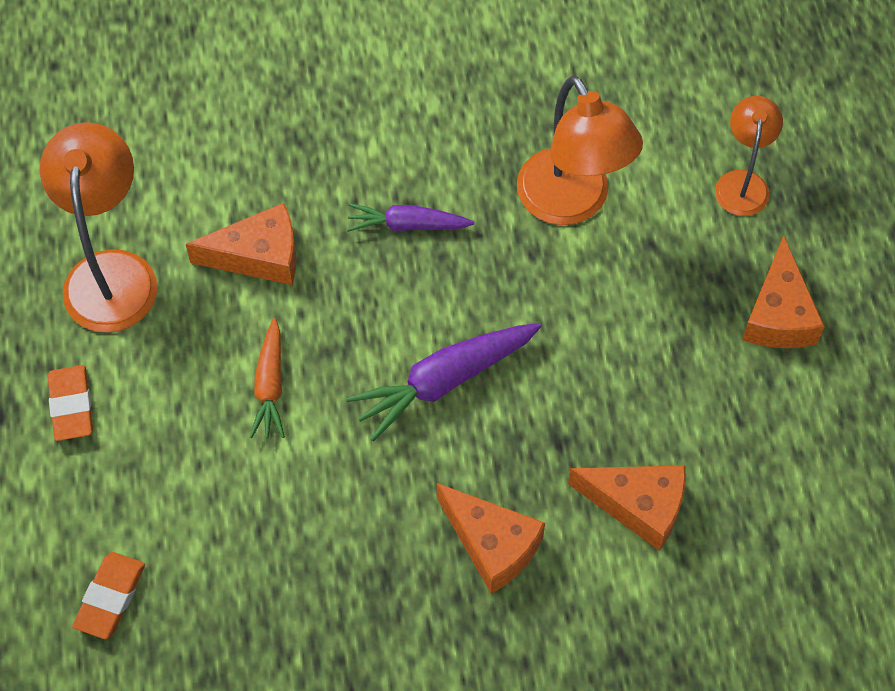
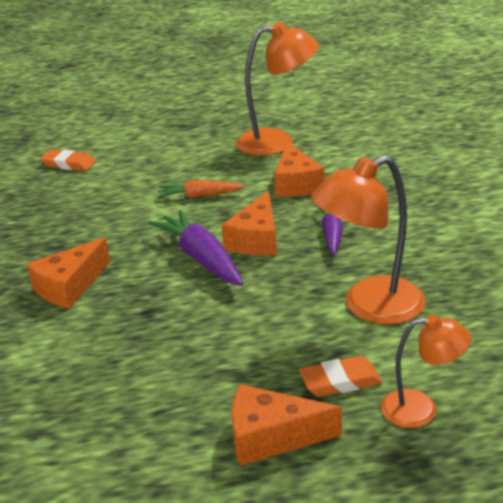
camera: 90 degrees right, 30 degrees down
orange eraser [47,365,93,441] -> orange eraser moved to [299,356,382,397]
orange cheese [568,465,686,551] -> orange cheese moved to [222,191,277,256]

